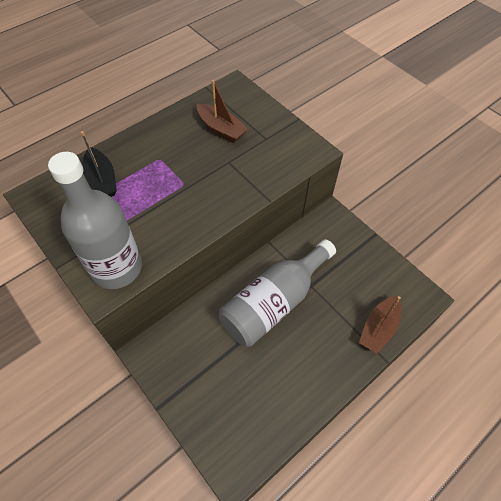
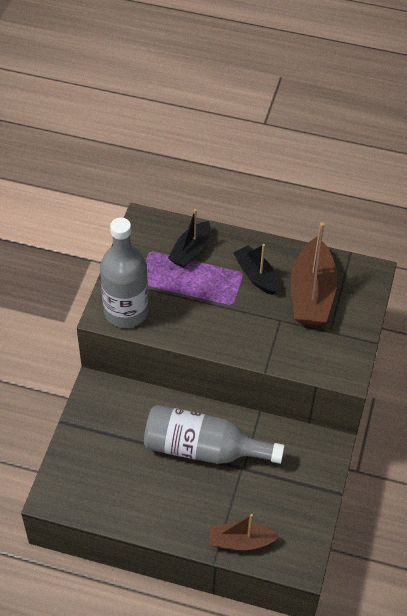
camera: 55 degrees right, 5 degrees down
brown boat [197,80,248,143] -> brown boat [290,222,337,325], size x1.65
none -> black boat [233,244,278,295]

